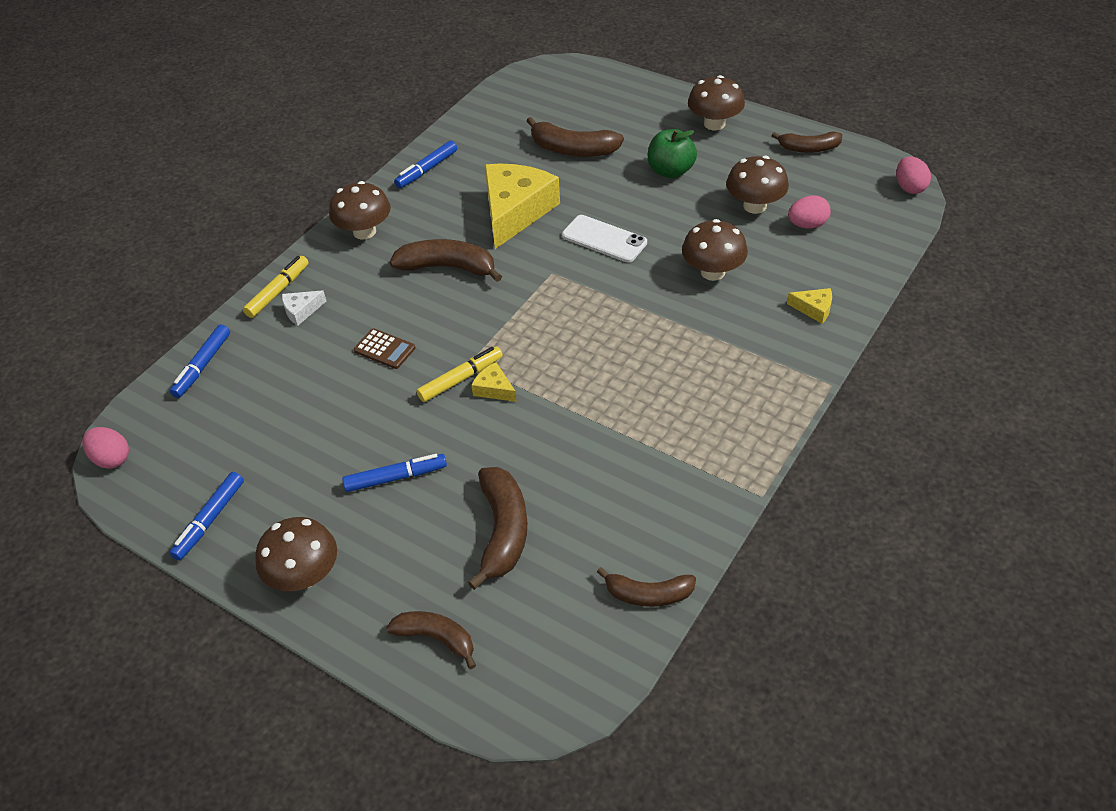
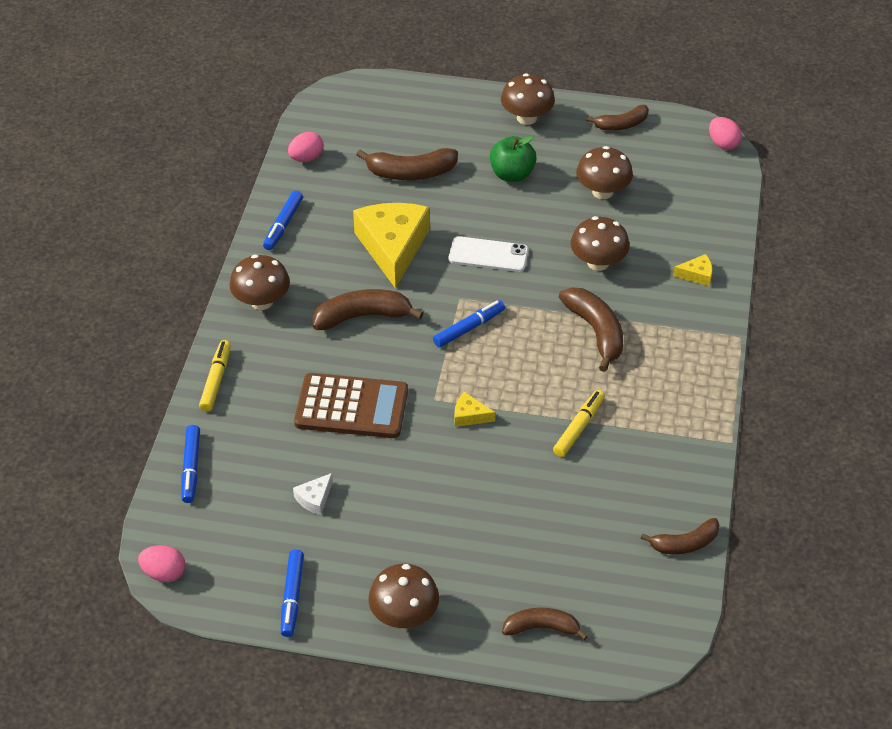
camera: 25 degrees left, 0 degrees up
white cheese [282,290,326,326] -> white cheese moved to [293,473,333,515]
blue marker [342,454,447,492] -> blue marker moved to [433,300,505,348]
brown calculator [354,328,415,369] -> brown calculator [294,373,408,438], size x2.10
yellow marker [416,346,503,402] -> yellow marker moved to [553,390,605,457]
brown banana [467,467,527,590] -> brown banana moved to [559,287,623,372]
pink egg [788,195,831,229] -> pink egg moved to [288,132,324,162]

